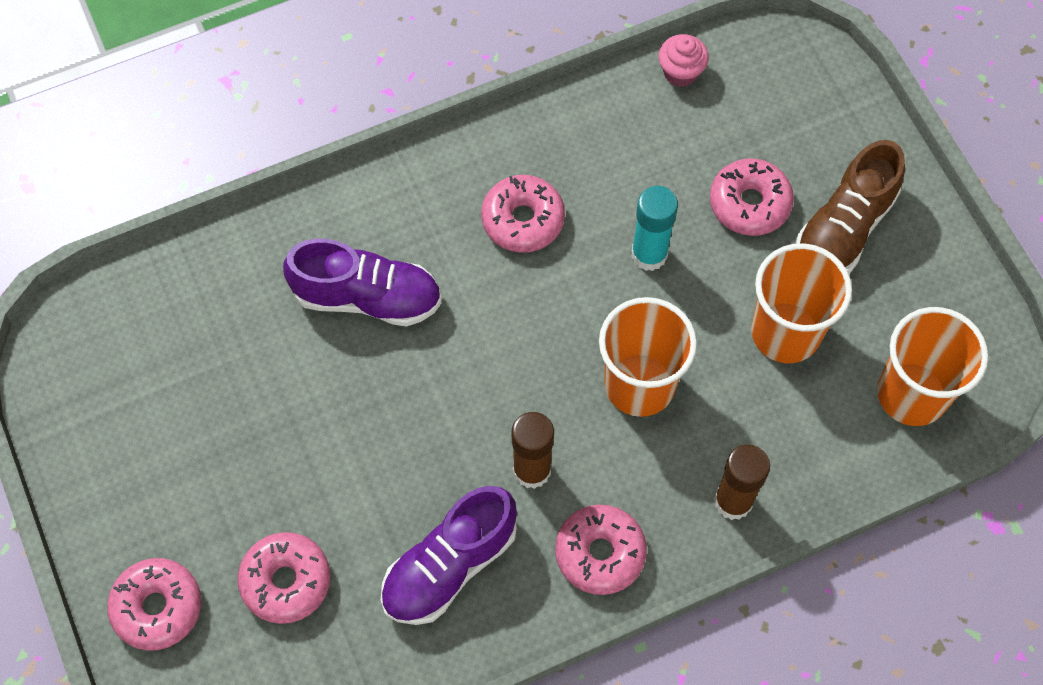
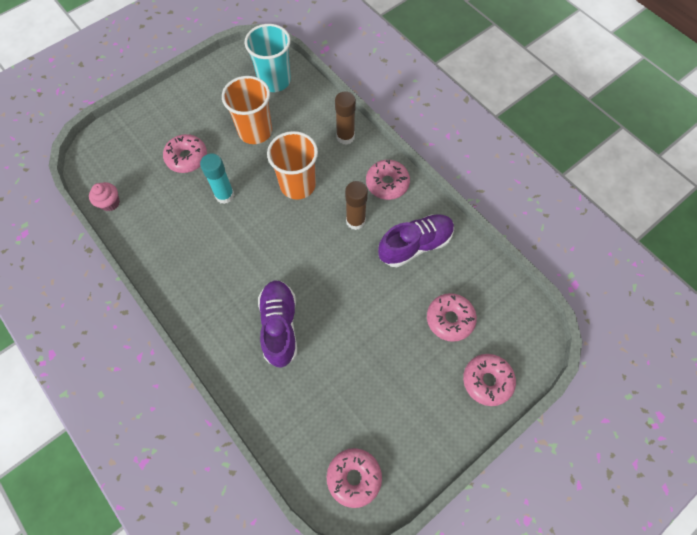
camera: 105 degrees left, 0 degrees up
purple shoe [381,486,517,625] -> purple shoe turned 60 degrees counterclockwise [378,214,454,267]
pink donut [481,175,565,253] -> pink donut moved to [327,448,382,508]
brown shoe [796,140,905,274] -> none
orange cup [877,307,988,426] -> turquoise cup [244,24,291,92]

